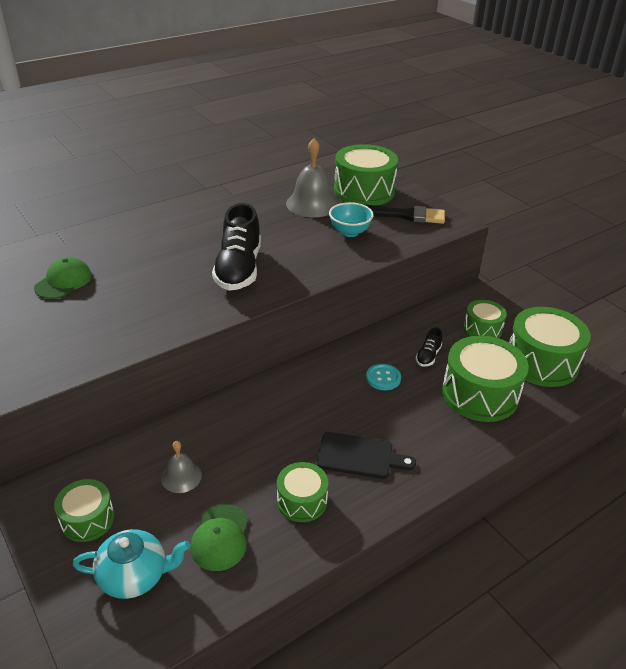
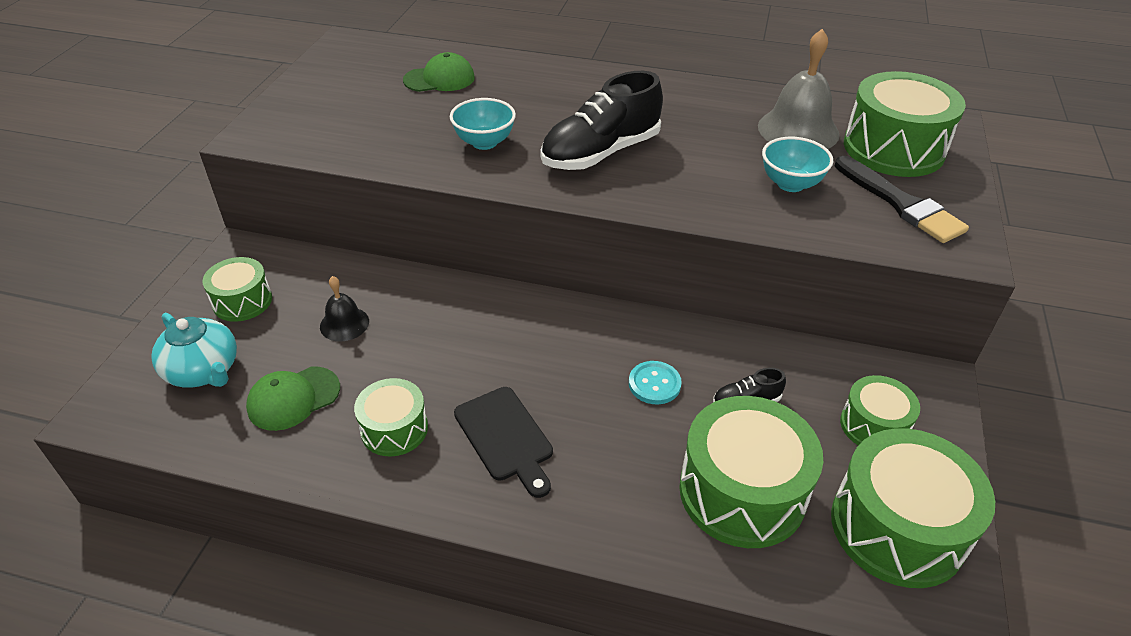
camera: 50 degrees right, 5 degrees up
grey bell [161,441,202,493] -> black bell [320,276,369,341]
none -> turquoise bowl [450,98,516,150]

